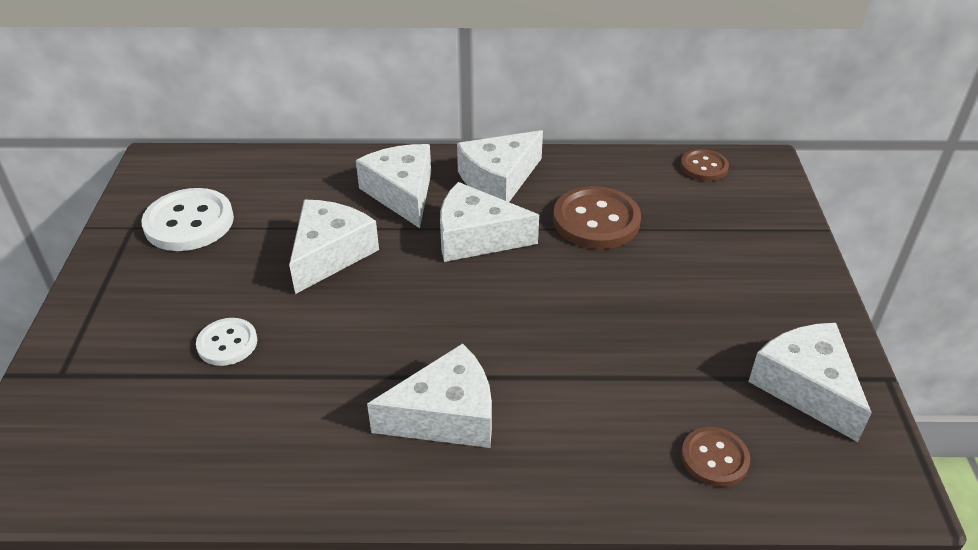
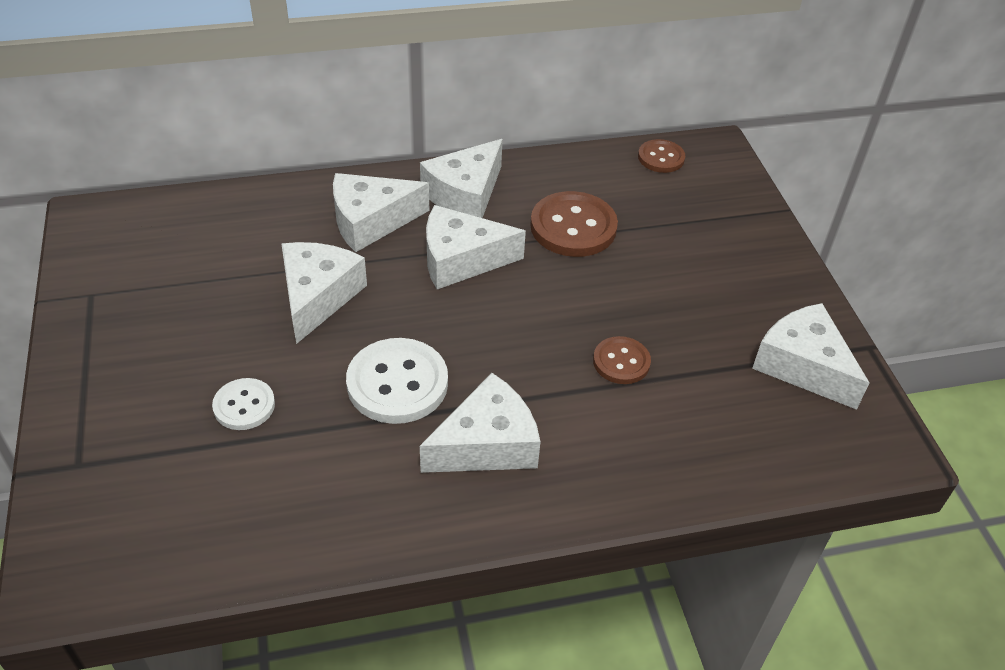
camera: 15 degrees left, 5 degrees up
white button [141,188,234,251] -> white button moved to [346,338,448,424]
white cheese [356,144,431,228] -> white cheese turned 75 degrees counterclockwise [333,173,429,252]
brown button [681,427,750,487] -> brown button moved to [593,336,651,384]

